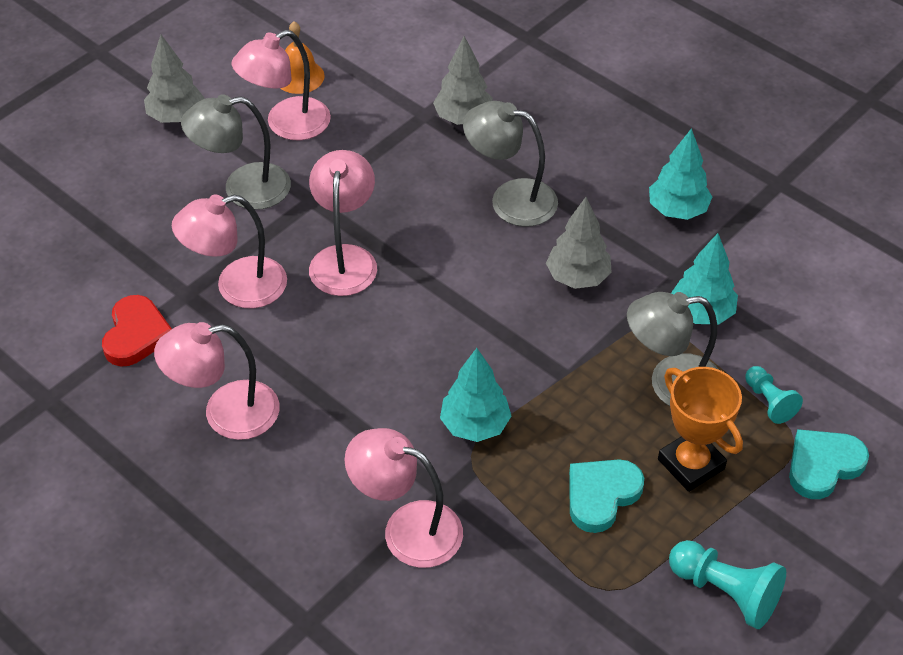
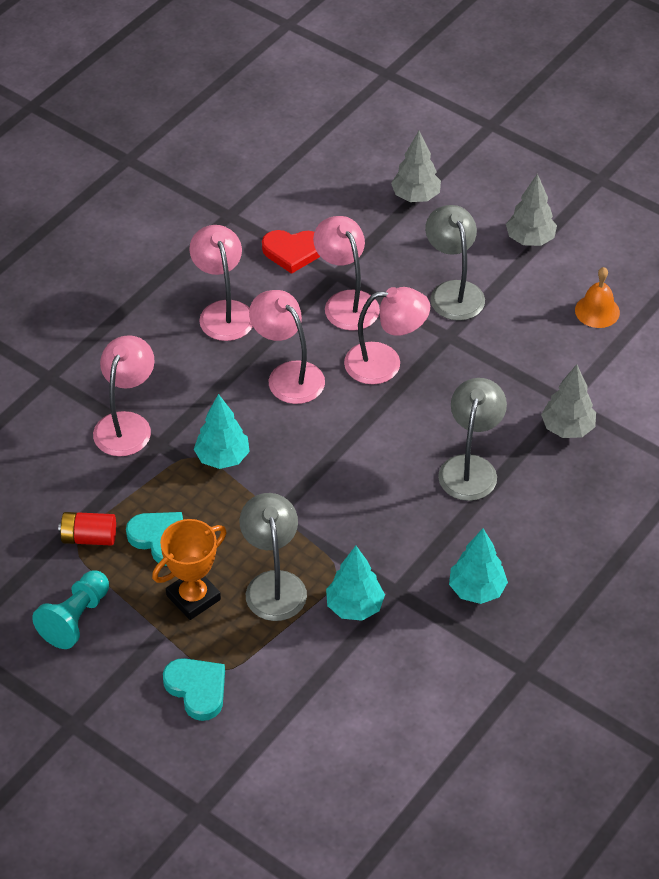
camera: 85 degrees right, 0 degrees up
pink lamp [232,30,331,140] -> pink lamp moved to [249,290,325,404]
grey tree [546,197,612,289] -> grey tree moved to [391,131,441,202]
turquoise pawn [745,366,803,424] -> none
none -> red battery [58,512,116,546]

